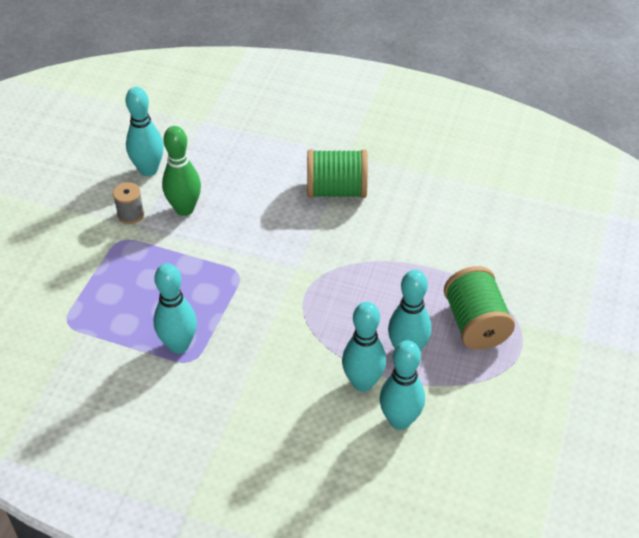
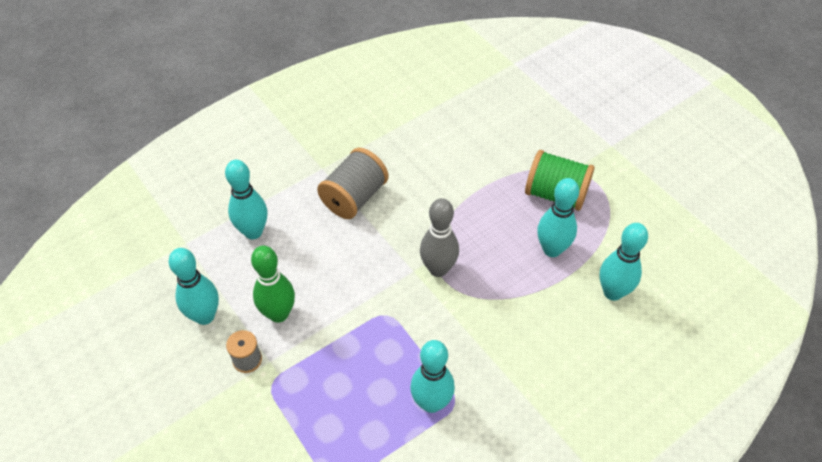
camera: 55 degrees left, 5 degrees up
green spool [307,149,368,198] -> grey spool [317,148,389,219]
turquoise bowling pin [342,302,386,392] -> turquoise bowling pin moved to [225,160,267,239]
none -> grey bowling pin [420,198,459,277]

